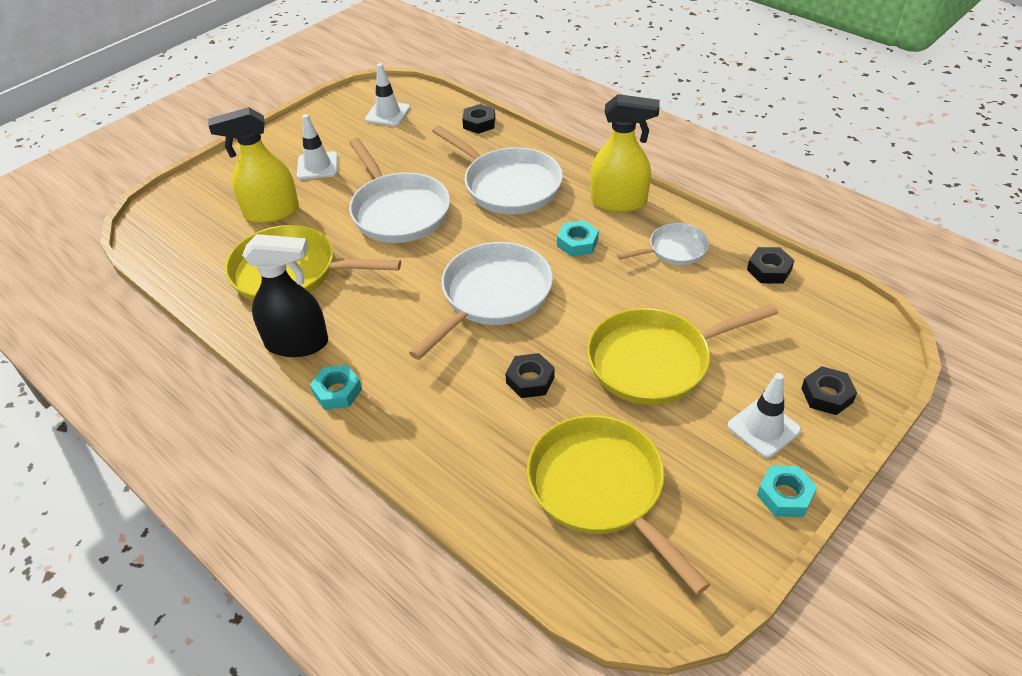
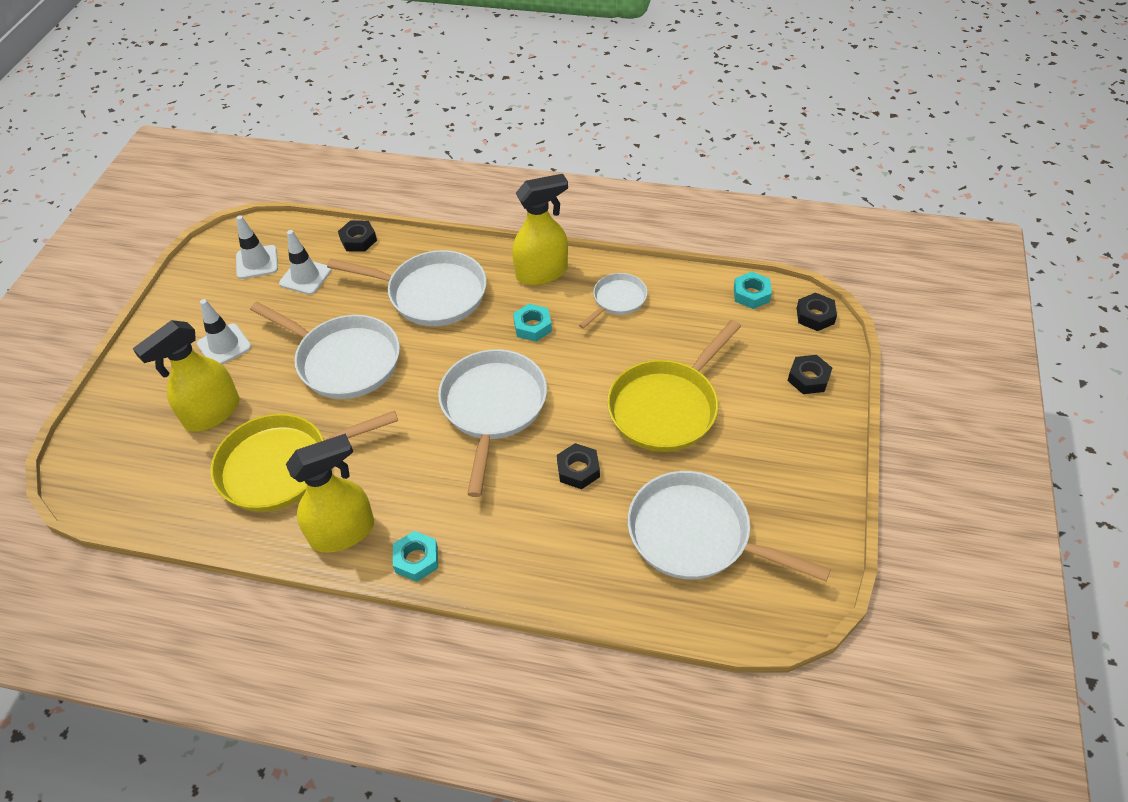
camera: 30 degrees left, 5 degrees up
black spray bottle [242,234,328,357] -> yellow spray bottle [286,433,374,553]
yellow pan [527,415,710,595] -> white pan [628,471,831,581]
white traffic cone [728,373,801,458] -> white traffic cone moved to [279,230,332,295]
black nut [747,247,794,284] -> black nut moved to [797,292,837,331]
turquoise nut [757,465,817,517] -> turquoise nut moved to [734,272,772,309]

